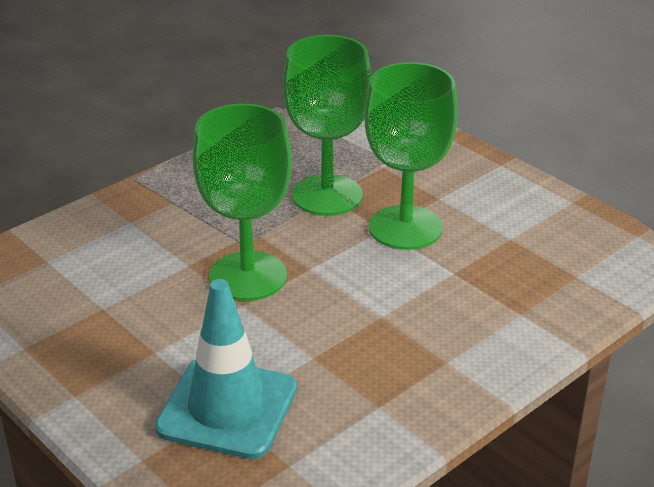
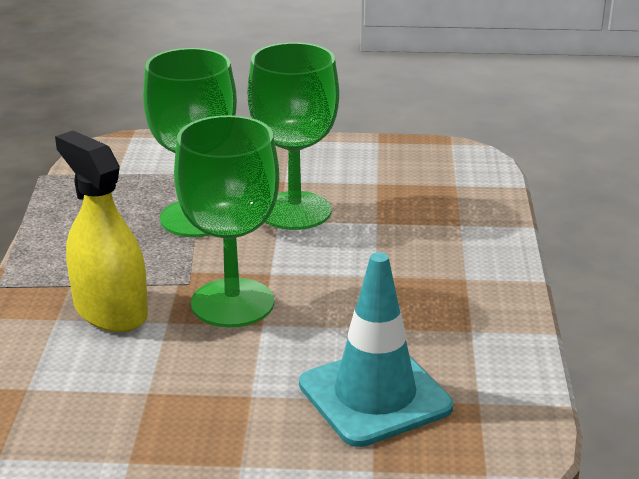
camera: 45 degrees left, 5 degrees down
none -> yellow spray bottle [55,130,148,332]

